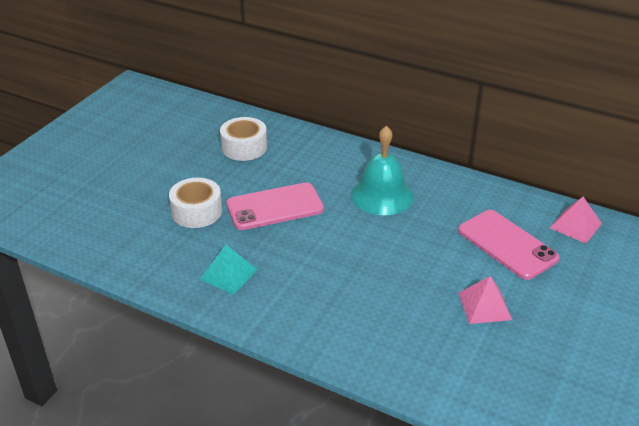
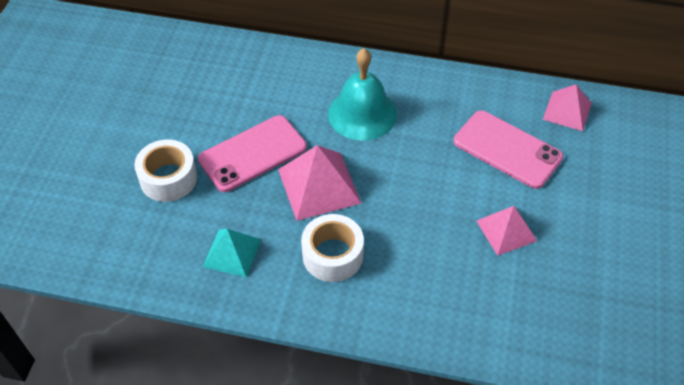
camera: 15 degrees left, 15 degrees up
white tape [220,117,267,161] -> white tape moved to [301,214,364,282]
none -> pink pyramid [278,145,361,221]

